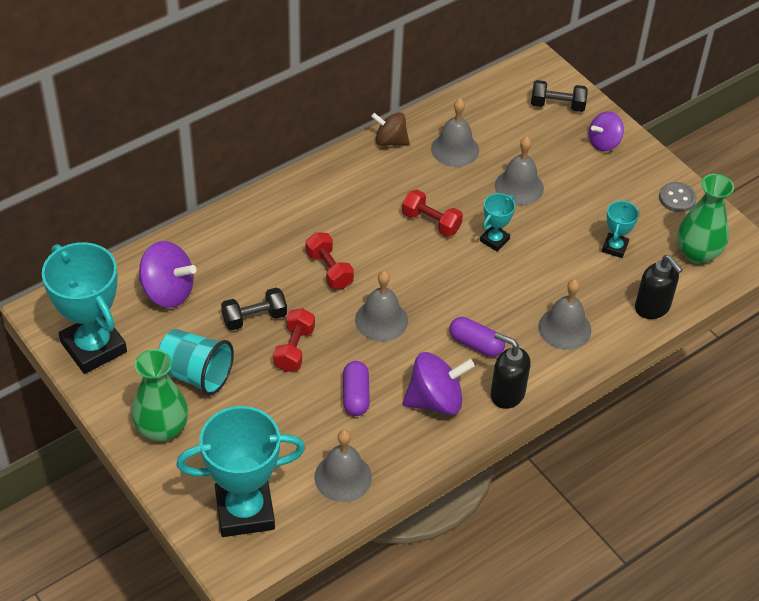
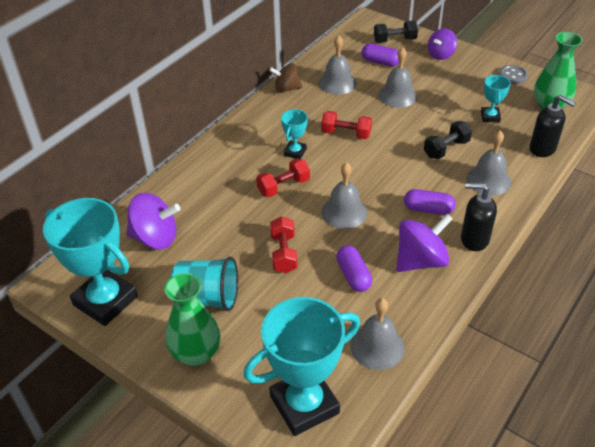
camera: 15 degrees left, 5 degrees down
black dumbbell [221,287,287,330] -> black dumbbell moved to [424,121,472,159]
red dumbbell [306,232,354,289] -> red dumbbell turned 75 degrees counterclockwise [256,158,310,197]
turquoise trophy [480,193,515,251] -> turquoise trophy moved to [281,109,308,159]
none -> purple capsule [362,44,399,66]

